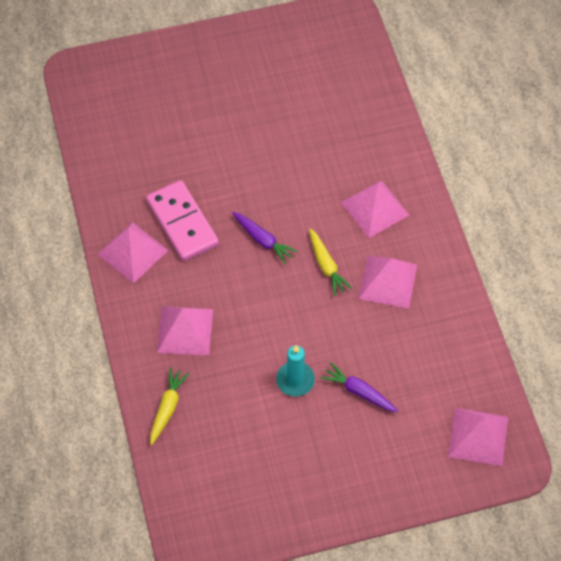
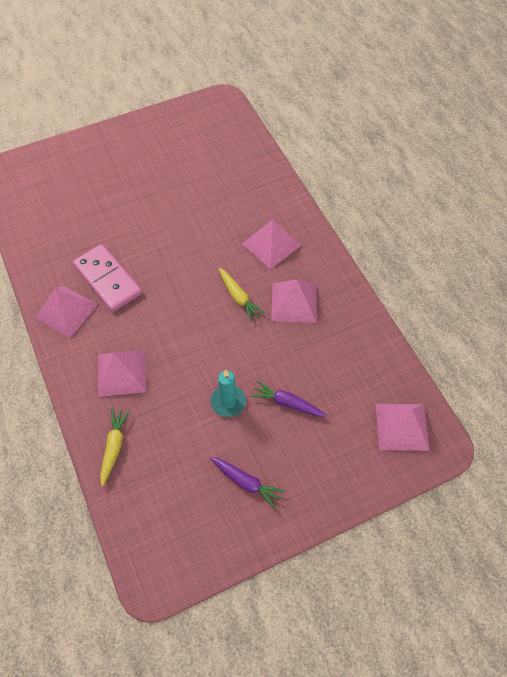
camera: 10 degrees left, 0 degrees up
purple carrot [232,212,298,264] -> purple carrot moved to [210,457,285,509]

